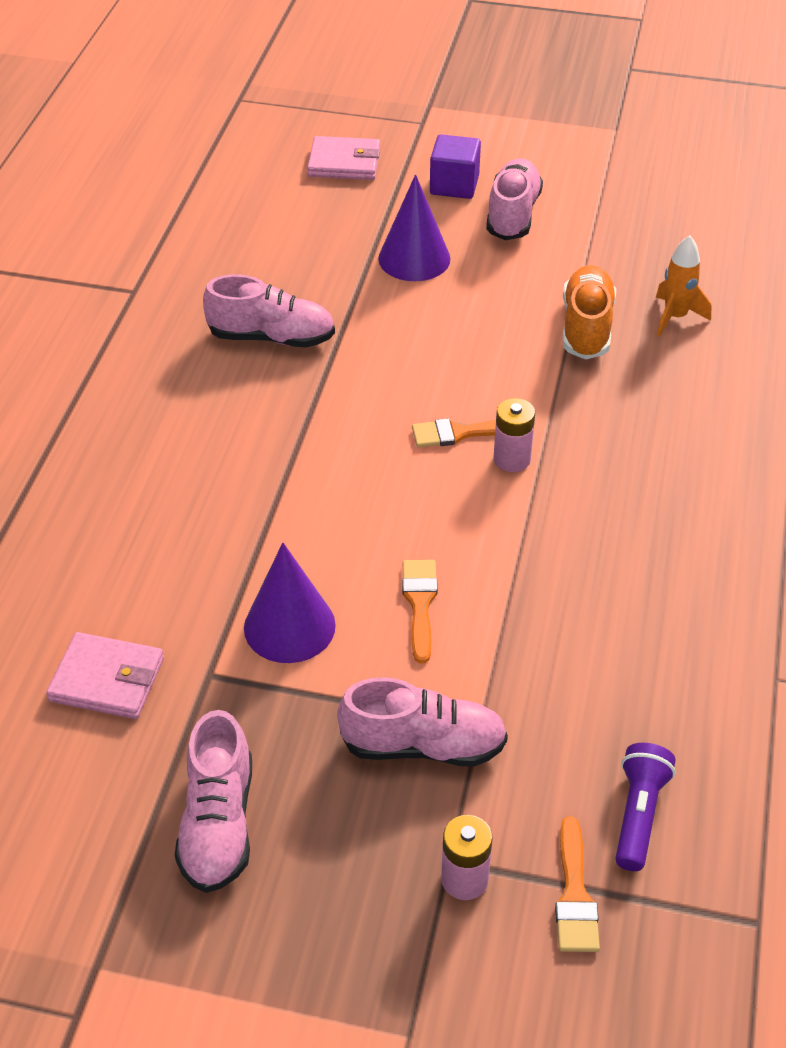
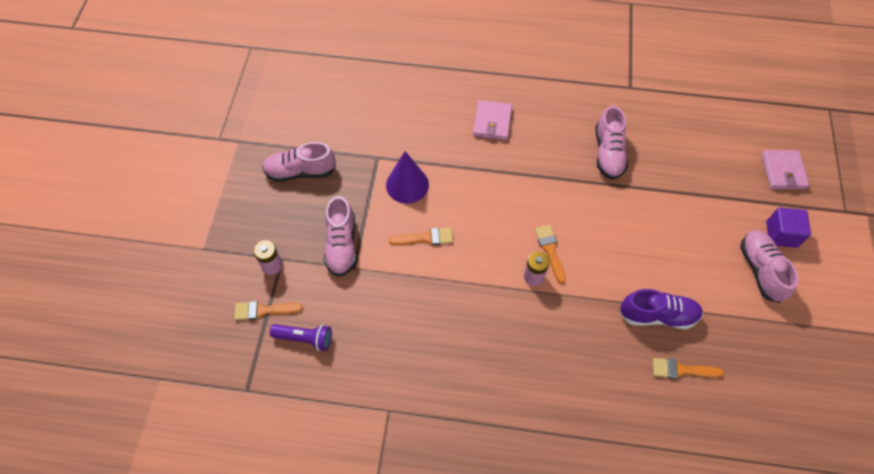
camera: 85 degrees right, 15 degrees up
pink wallet [46,632,164,719] -> pink wallet moved to [473,100,512,140]
purple cone [378,175,451,281] -> none
pink shoe [486,158,543,240] -> pink shoe turned 105 degrees counterclockwise [740,230,798,303]
orange shoe [563,265,616,360] -> purple shoe [620,289,703,329]
orange rocket [656,236,712,337] -> orange brush [652,358,724,379]

